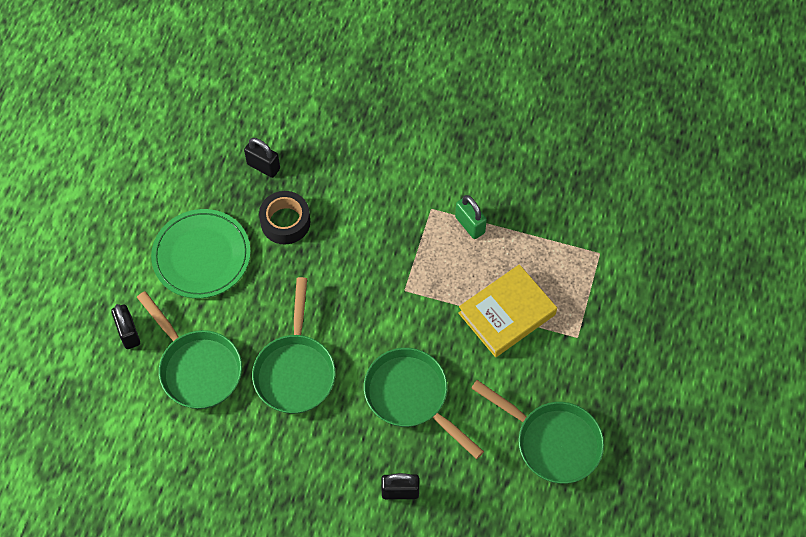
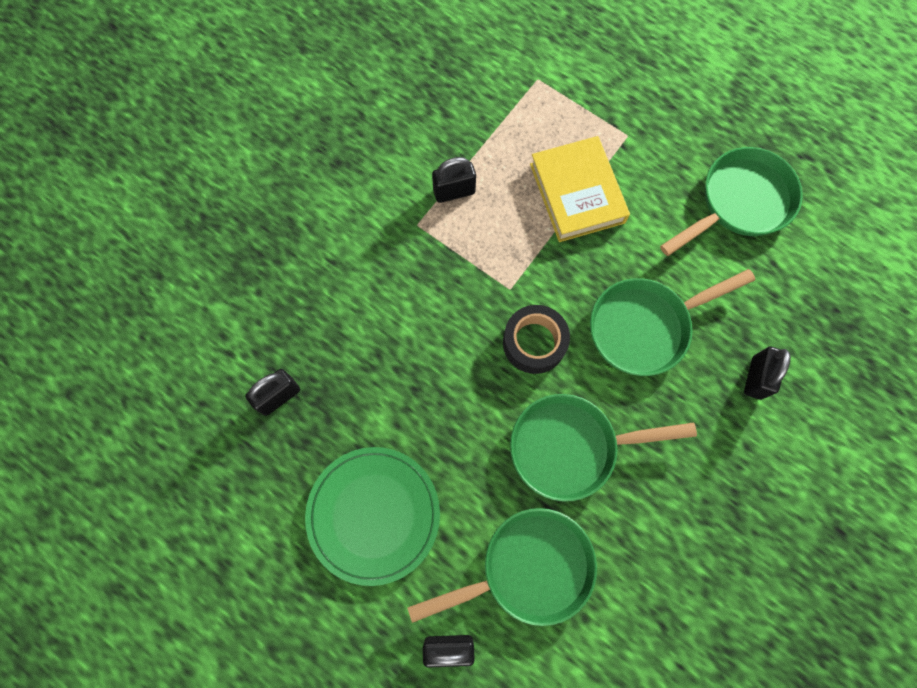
camera: 70 degrees left, 10 degrees up
green pan [252,277,336,414] -> green pan turned 150 degrees clockwise [510,394,697,502]
black tape [259,191,310,244] -> black tape moved to [503,305,570,374]
green padlock [455,195,487,239] -> black padlock [432,157,476,203]

